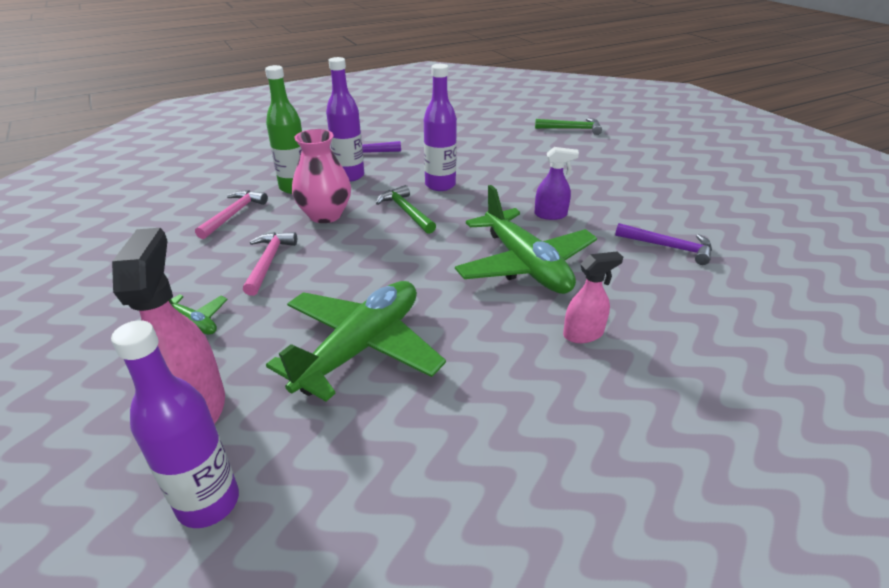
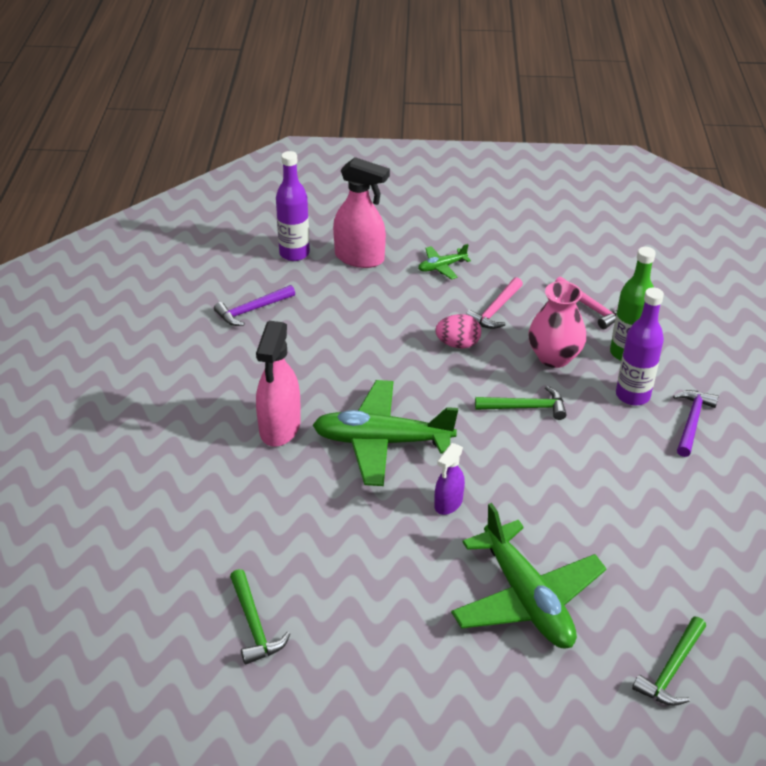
camera: 120 degrees right, 5 degrees up
pink hammer [243,232,297,296] -> pink hammer turned 90 degrees clockwise [466,277,523,329]
green plane [266,281,446,402] -> green plane moved to [451,503,607,648]
purple bottle [424,64,457,191] -> none
pink spray bottle [563,251,623,343] -> pink spray bottle [256,321,301,446], size x1.75
purple hammer [615,223,712,265] -> purple hammer moved to [214,285,295,326]
none -> green hammer [230,569,290,665]
none -> pink egg [435,314,481,349]

